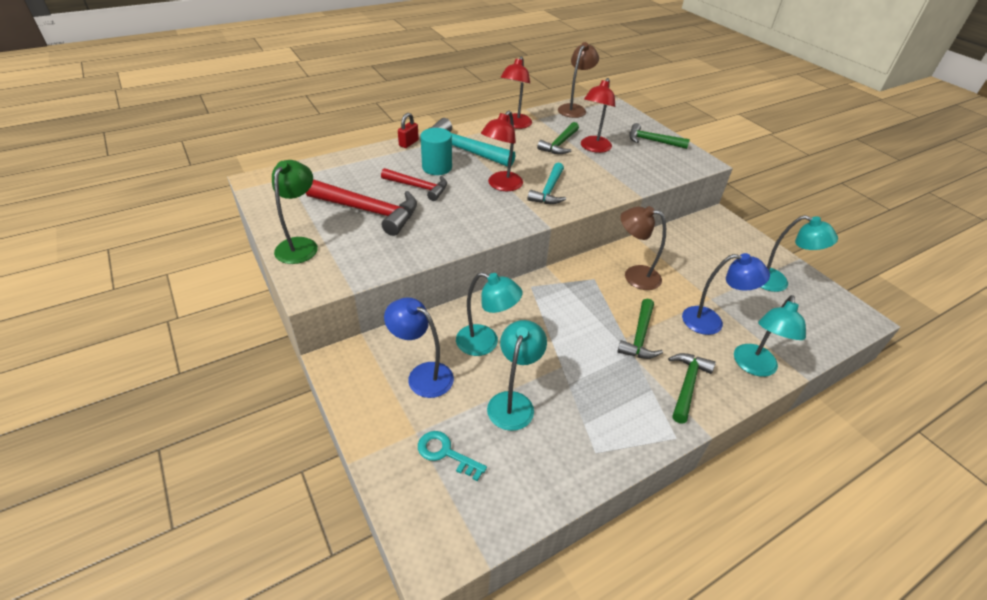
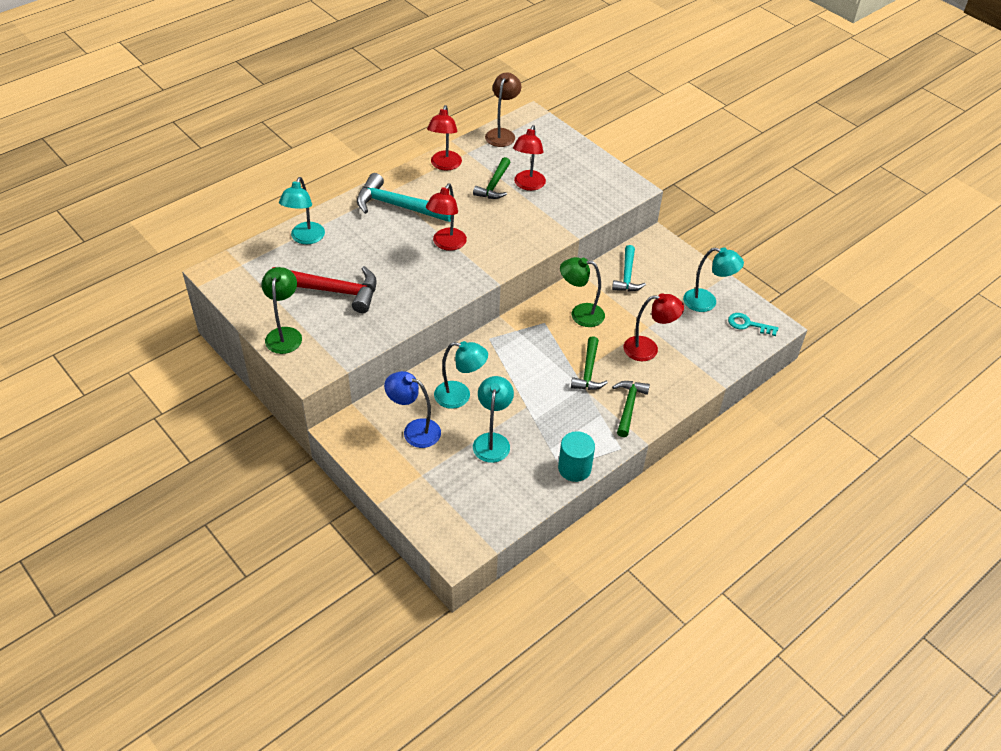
camera: 10 degrees left, 5 degrees up
red hammer [381,168,447,201] -> none
red padlock [398,113,419,148] -> none
turquoise key [418,431,487,481] -> turquoise key moved to [728,313,778,336]
turquoise cylinder [420,128,452,175] -> turquoise cylinder moved to [558,431,595,482]
turquoise hammer [527,163,566,204] -> turquoise hammer moved to [612,245,646,291]
brown lamp [621,206,666,290] -> green lamp [560,257,605,327]
green hammer [629,123,690,149] -> none
blue lamp [682,253,770,335] -> red lamp [623,293,684,361]
turquoise lamp [734,295,806,377] -> turquoise lamp moved to [279,177,325,244]

